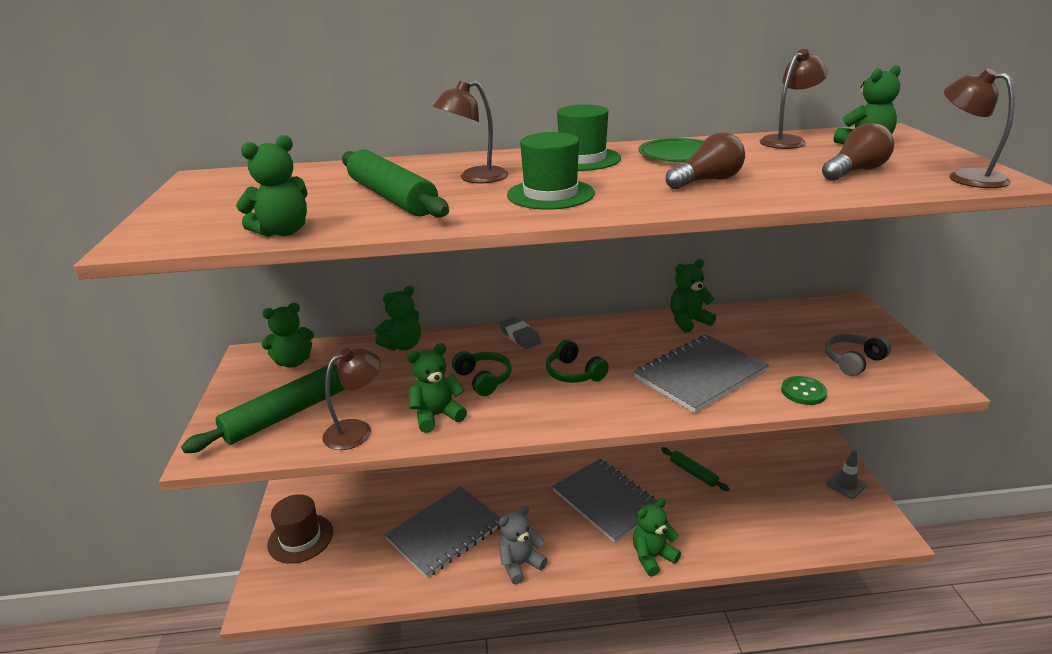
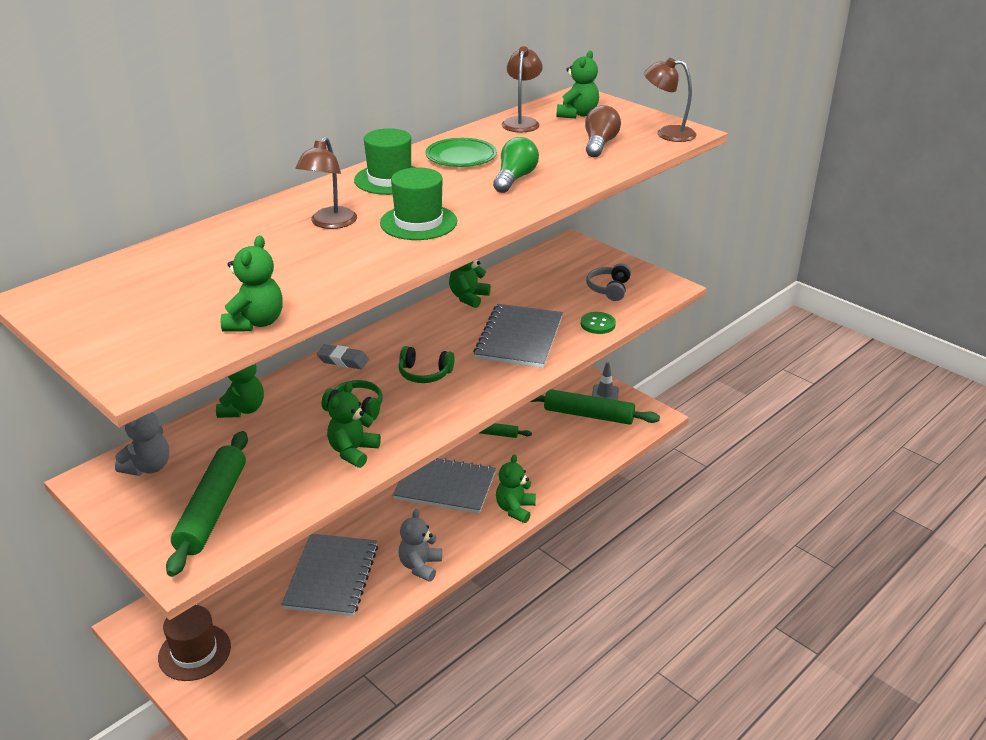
camera: 40 degrees left, 5 degrees up
green teddy bear [262,303,314,367] -> grey teddy bear [115,412,169,476]
brown lamp [322,348,381,450] -> none
green rolling pin [342,149,449,217] -> green rolling pin moved to [531,389,660,425]
brown light bulb [666,132,745,189] -> green light bulb [493,137,539,193]

